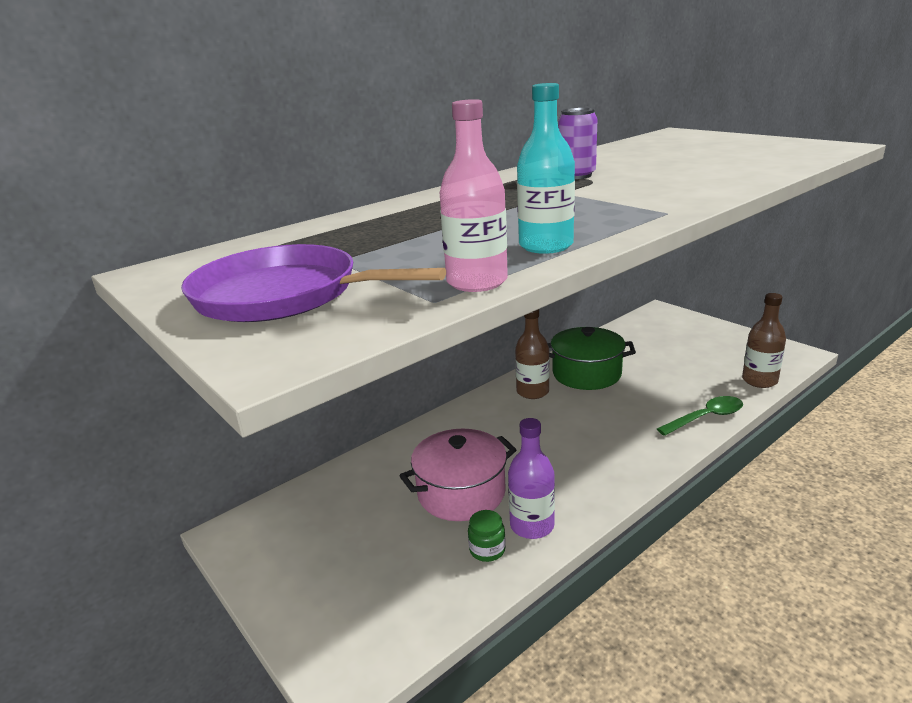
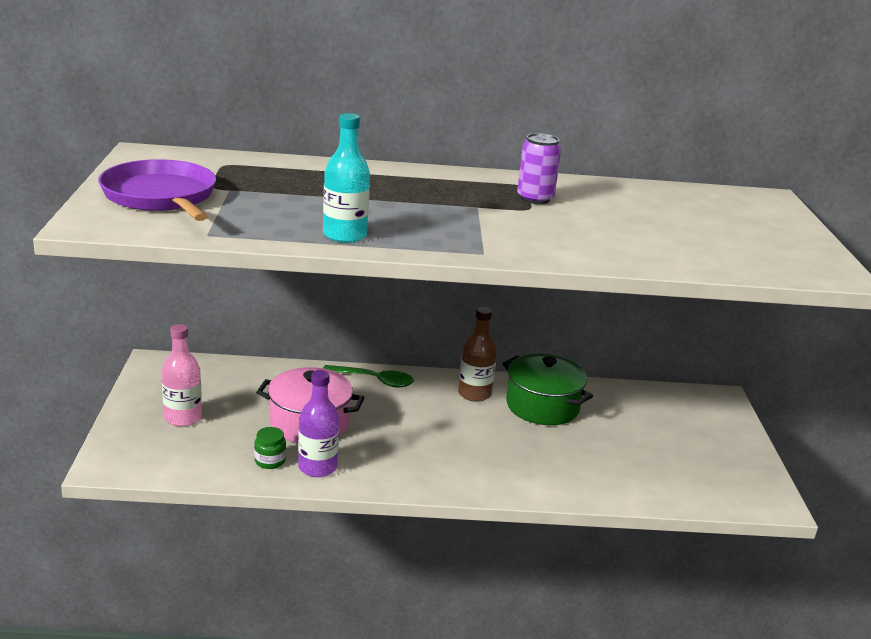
camera: 35 degrees right, 0 degrees up
pink bottle [440,99,508,292] -> pink bottle moved to [162,324,202,426]
green spoon [657,396,743,436] -> green spoon moved to [323,365,414,388]
brown bottle [742,293,786,388] -> none

